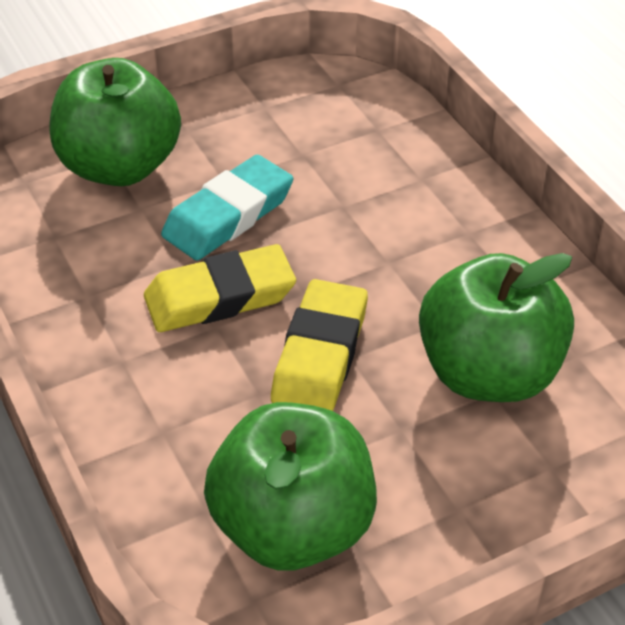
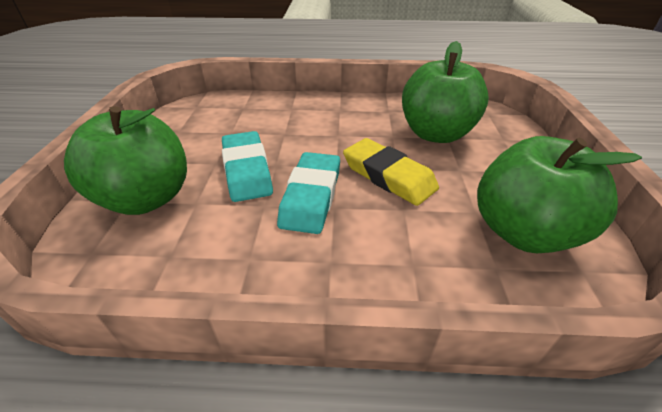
camera: 60 degrees left, 5 degrees down
yellow eraser [144,244,296,332] -> turquoise eraser [277,152,340,234]

